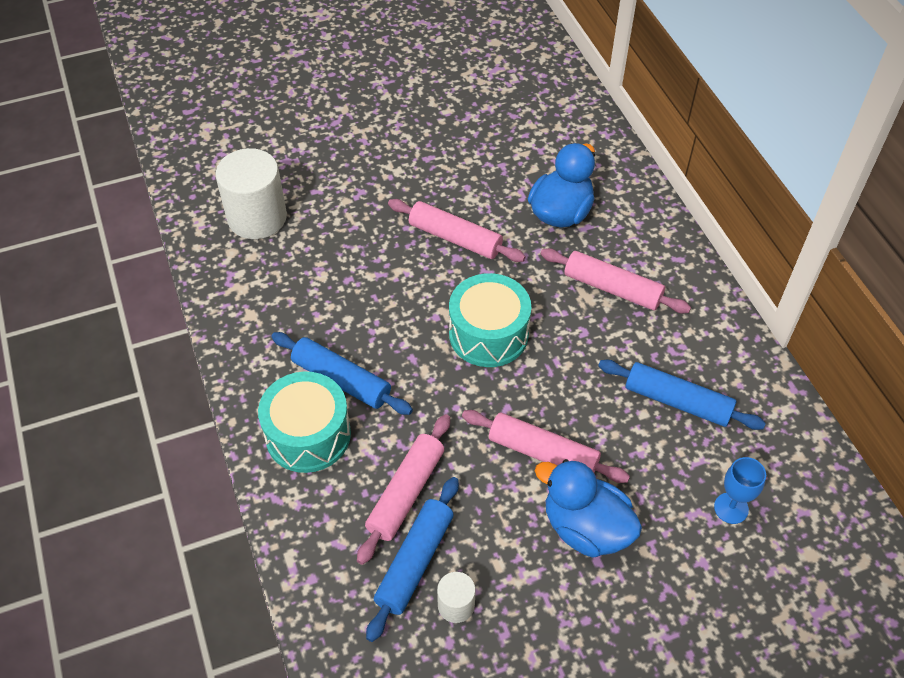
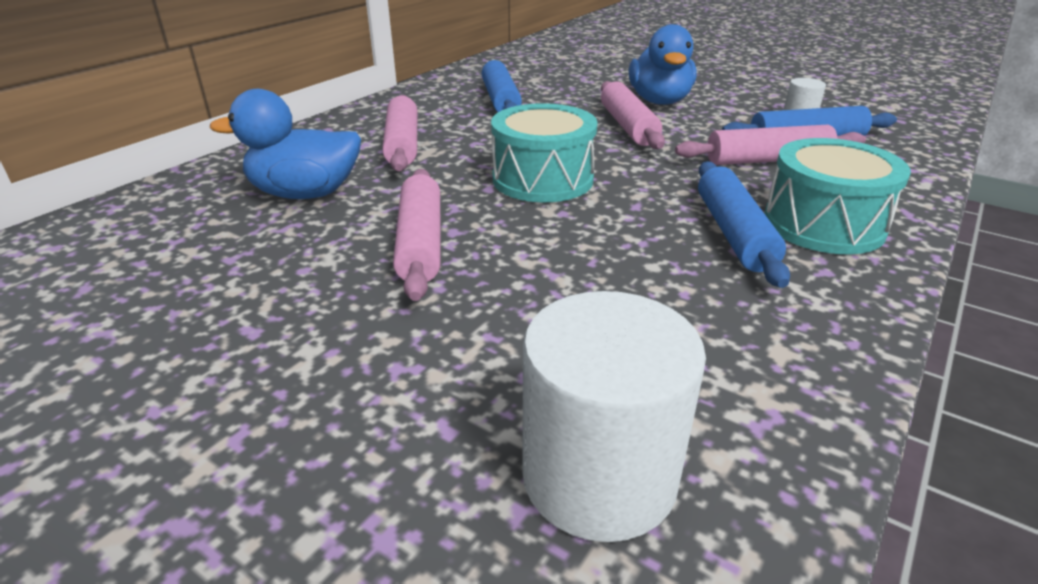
camera: 125 degrees left, 20 degrees down
blue goblet [714,457,766,524] -> none

